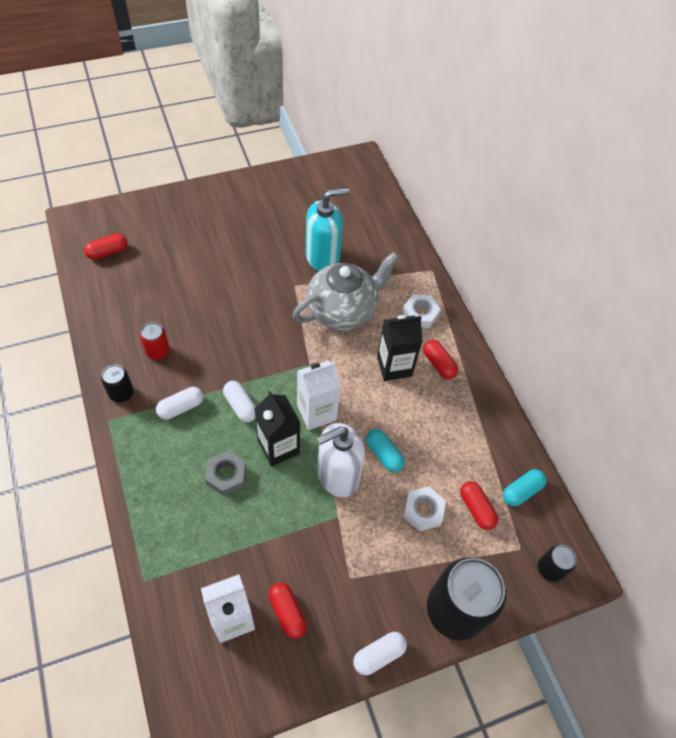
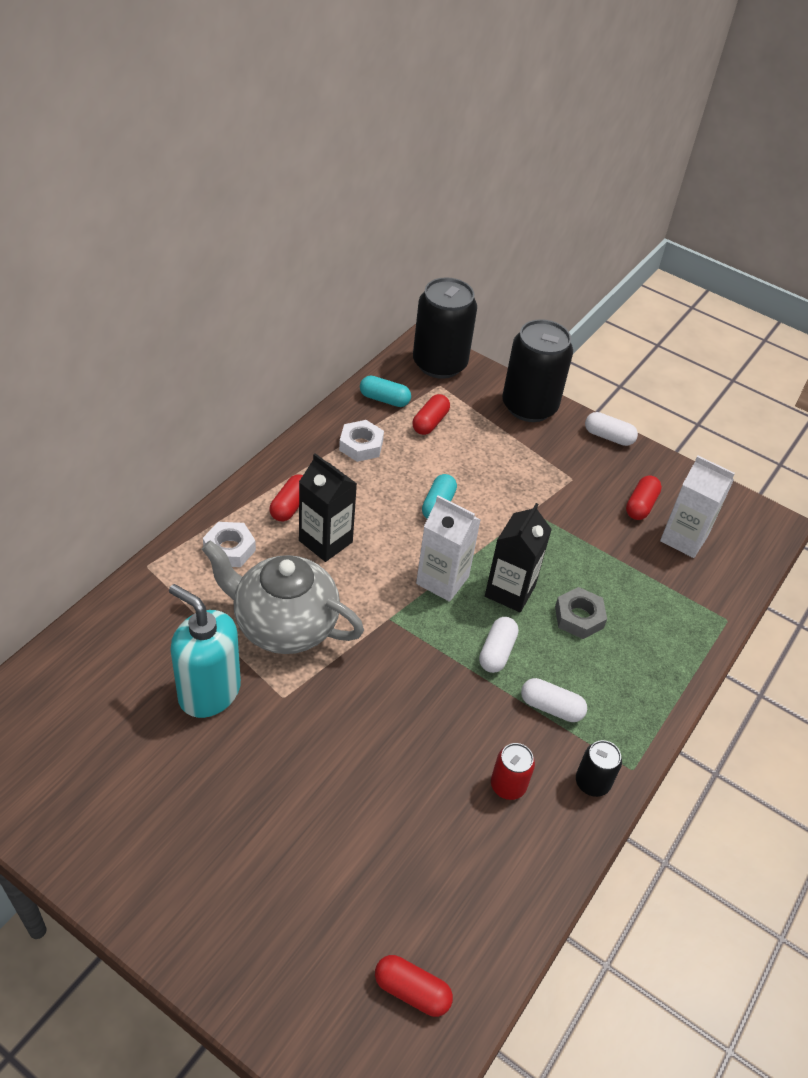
camera: 125 degrees left, 10 degrees down
white soap dispenser [317,423,365,497] -> none
white nut [403,487,446,531] -> white nut moved to [339,420,384,462]
black can [538,545,577,582] -> black can [413,277,477,379], size x2.12

